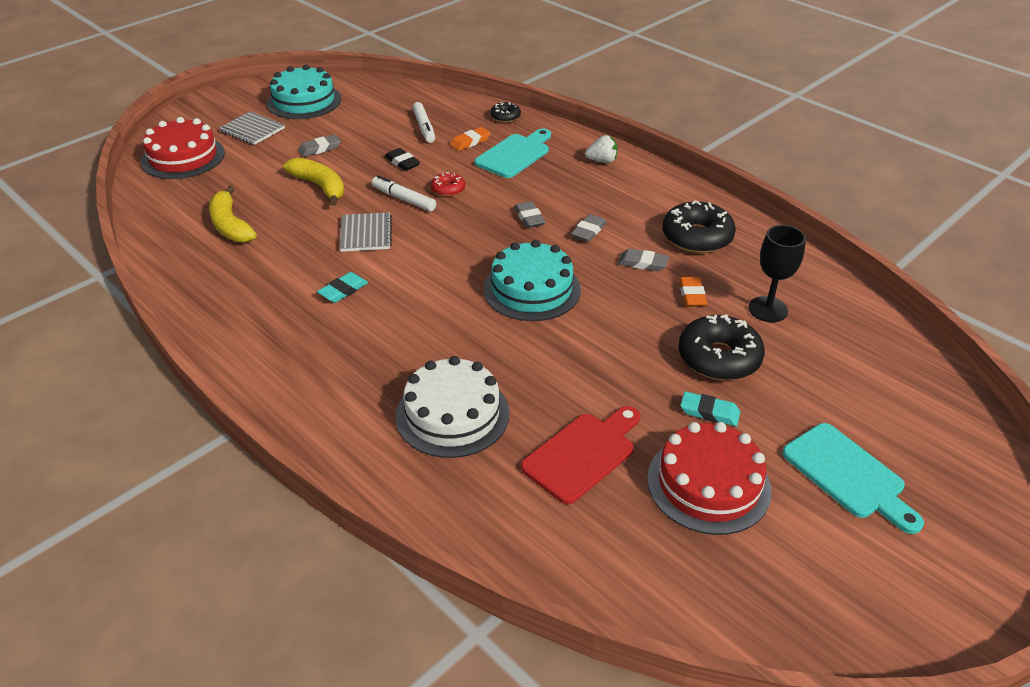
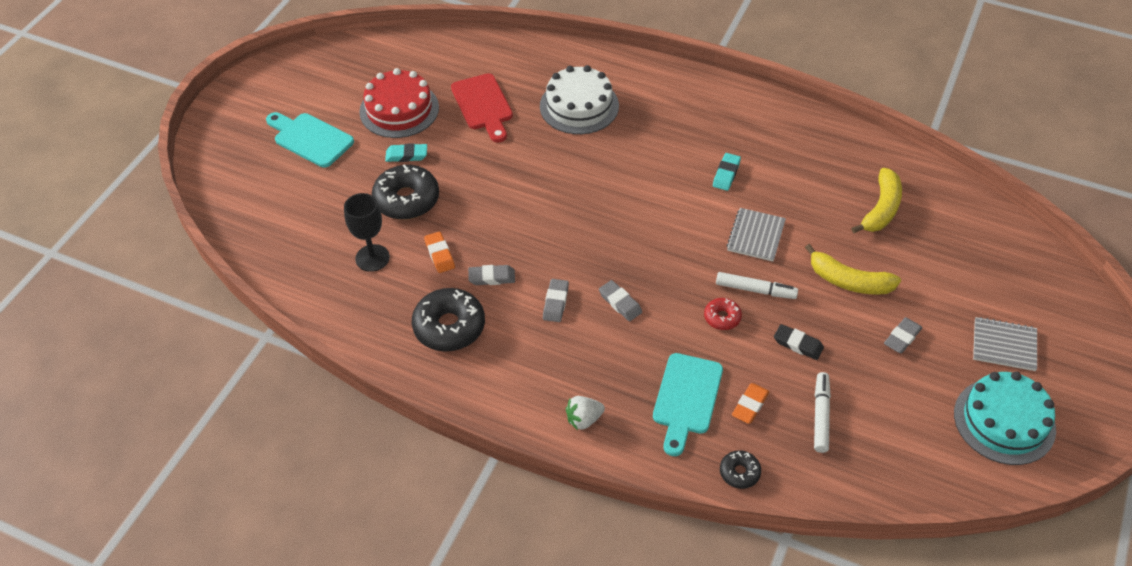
camera: 160 degrees right, 10 degrees up
red cake [141,117,225,179] -> none
yellow banana [209,185,257,243] -> yellow banana turned 75 degrees clockwise [851,168,902,233]
grey notebook [340,212,392,252] -> grey notebook turned 45 degrees clockwise [727,208,786,261]
white marker [412,102,435,143] -> white marker turned 45 degrees clockwise [814,372,831,453]
turquoise cake [483,240,581,321] -> none
red cutting board [521,406,640,504] -> red cutting board turned 45 degrees counterclockwise [451,73,513,143]

